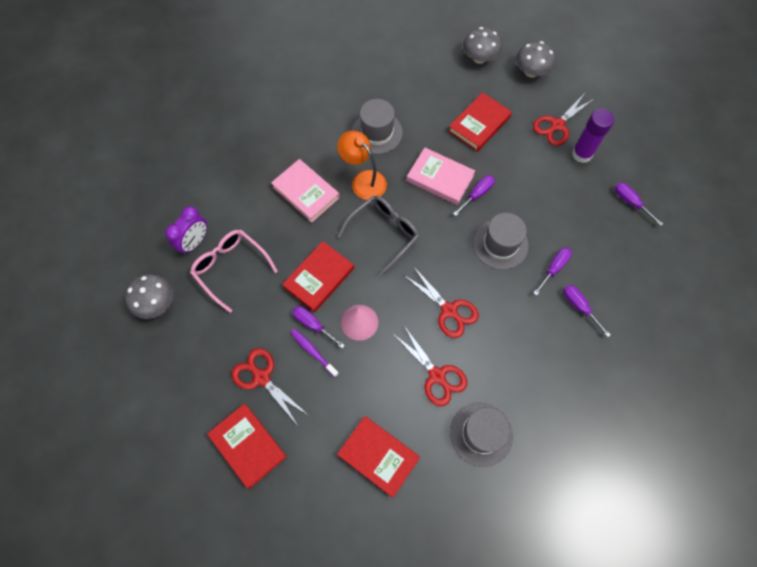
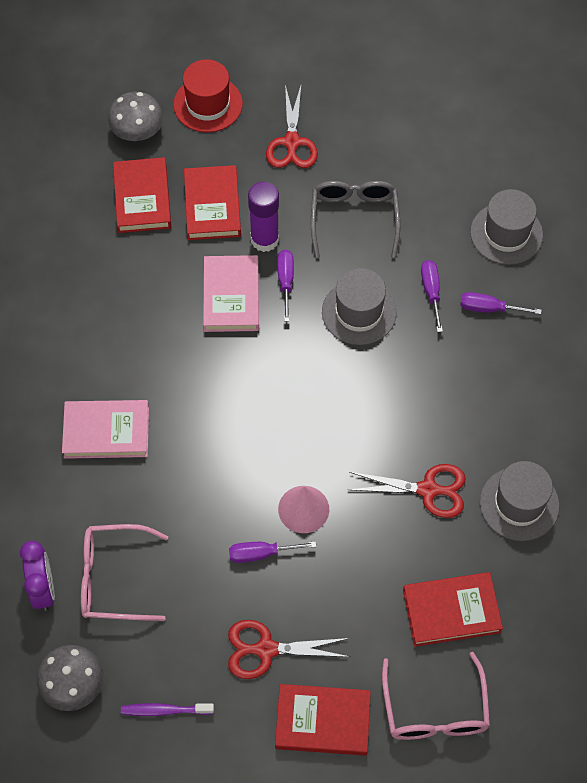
camera: 45 degrees left, 5 degrees down
red book [282,241,354,313] -> red book moved to [113,157,171,233]
purple toothbrush [290,329,339,377] -> purple toothbrush moved to [121,703,214,716]
orange lamp [337,131,387,200] -> none
grey glasses [338,195,419,276] -> grey glasses moved to [311,181,400,258]
grey hat [352,99,403,154] -> grey hat moved to [470,189,543,265]
red scissors [404,266,479,338] -> none
pink book [407,148,475,205] -> pink book turned 75 degrees counterclockwise [203,255,259,332]
grey mushroom [516,41,555,78] -> red hat [173,59,243,133]
purple glue stick [572,109,614,163] -> purple glue stick moved to [248,182,279,252]
purple screwdriver [615,182,663,226] -> none
none -> pink glasses [382,652,490,740]

